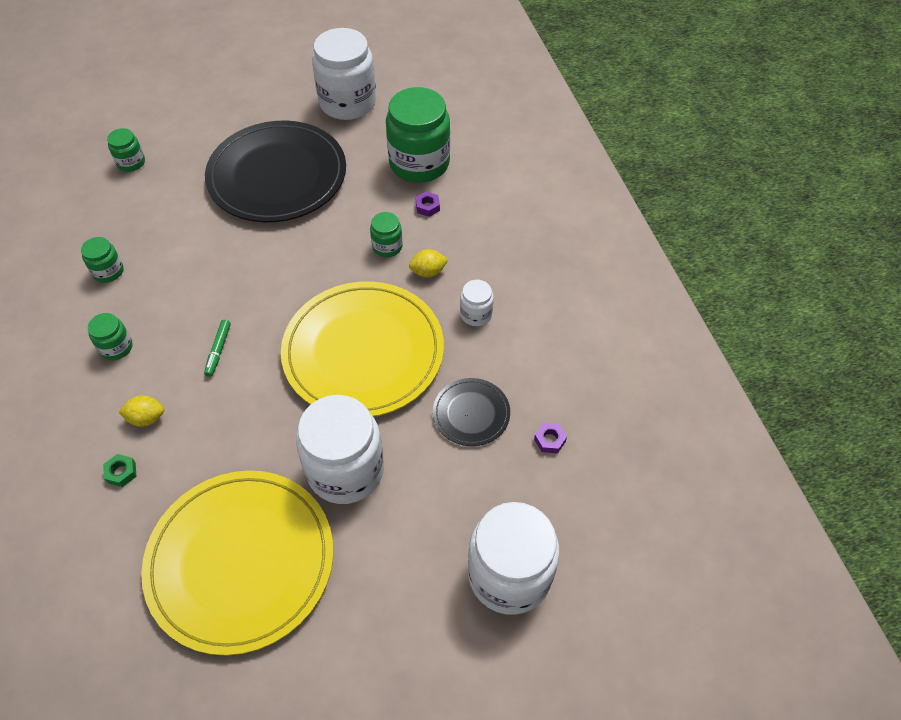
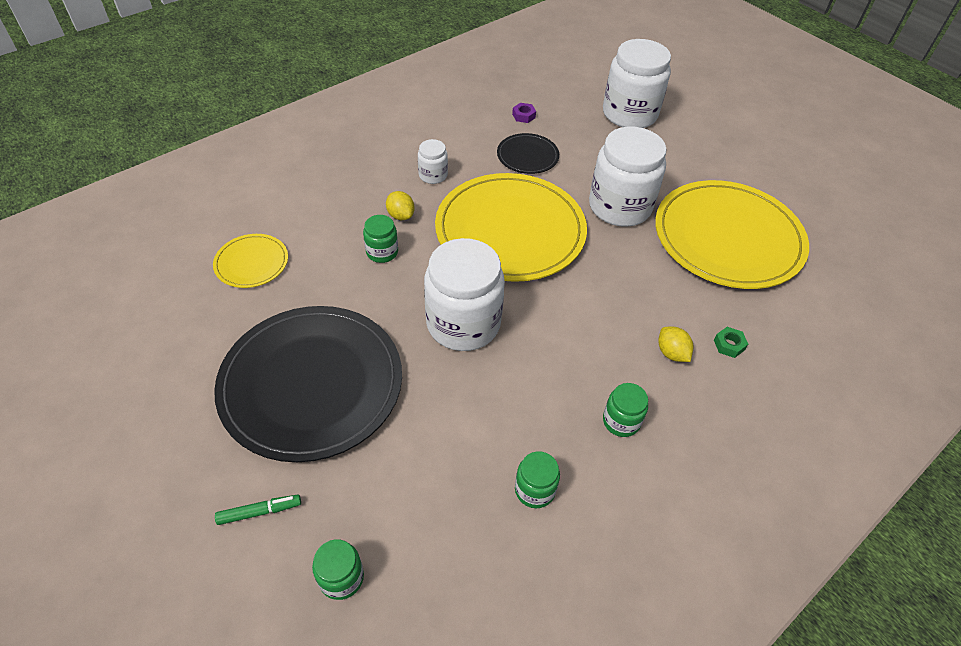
camera: 115 degrees left, 5 degrees down
green marker [204,320,231,377] -> green marker moved to [215,495,301,525]
white jar [312,28,376,120] -> white jar moved to [424,238,505,351]
green jar [386,87,450,183] -> yellow plate [213,234,288,288]
purple nut [415,191,440,217] -> none

